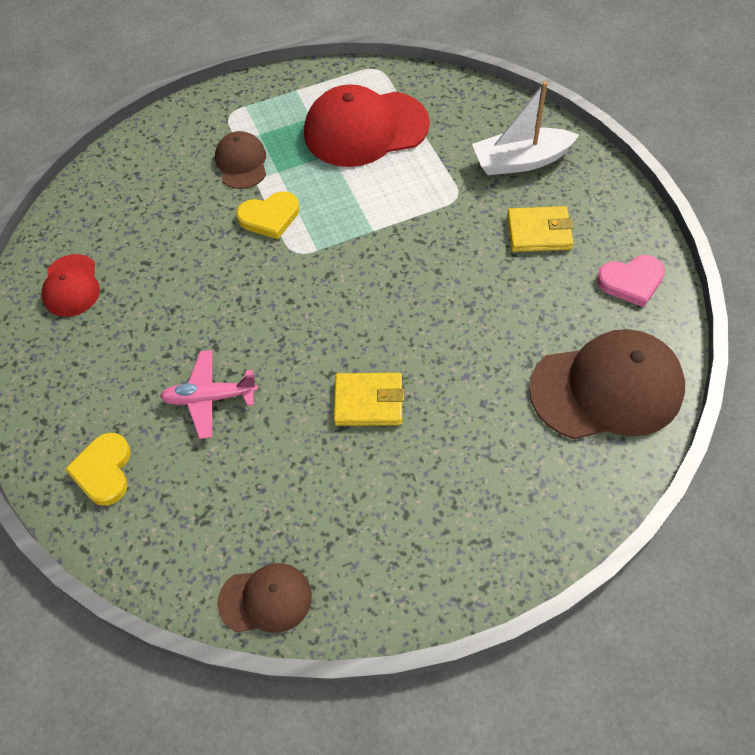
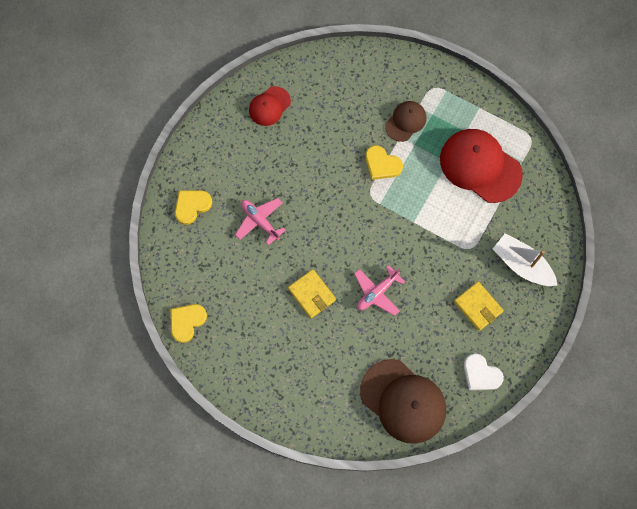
camera: 50 degrees right, 15 degrees up
brown cap [217,563,312,633] -> yellow heart [171,304,207,343]
pink heart [597,255,665,307] -> white heart [464,353,504,390]
none -> pink plane [354,266,405,316]

